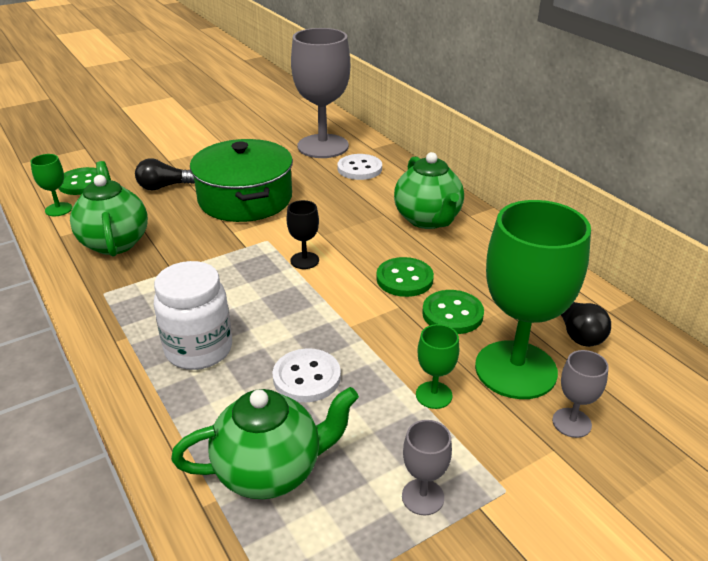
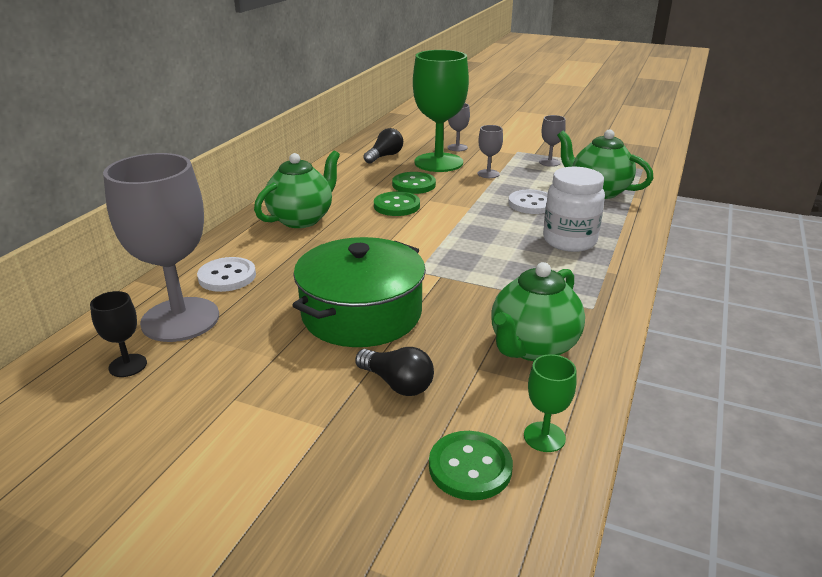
camera: 125 degrees left, 5 degrees down
black goblet [287,200,319,269] -> black goblet moved to [90,291,147,377]
green goblet [416,324,459,409] -> grey goblet [478,125,503,178]

